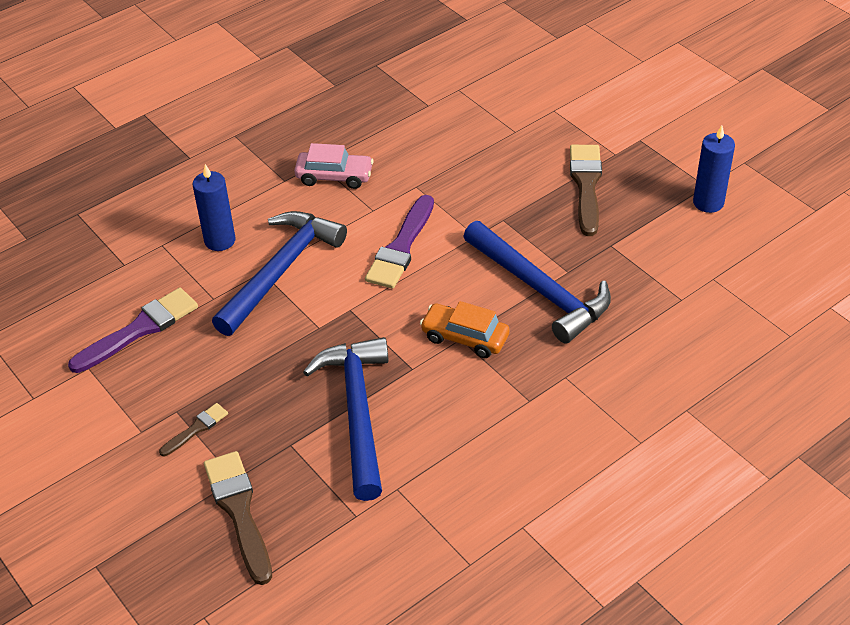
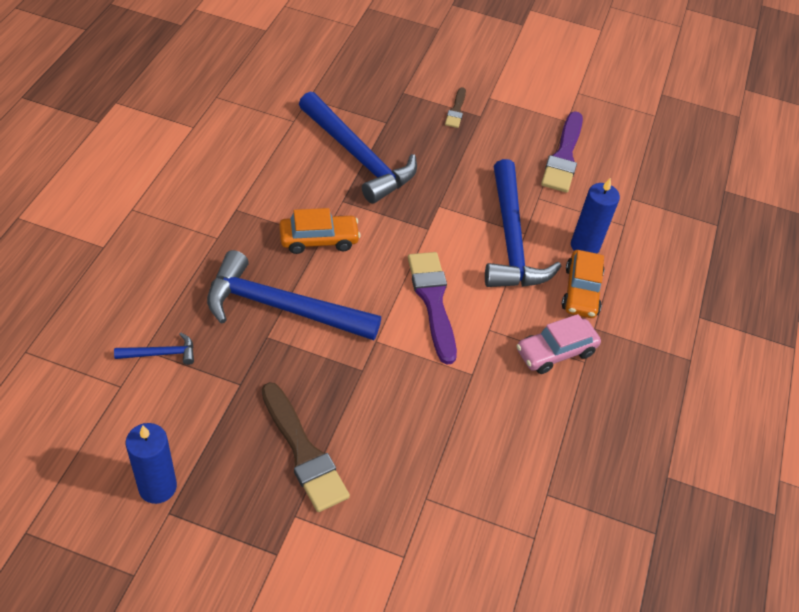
camera: 140 degrees right, 5 degrees up
brown brush [204,451,272,585] -> none
none -> blue hammer [114,333,194,365]
none -> orange car [562,250,604,318]

